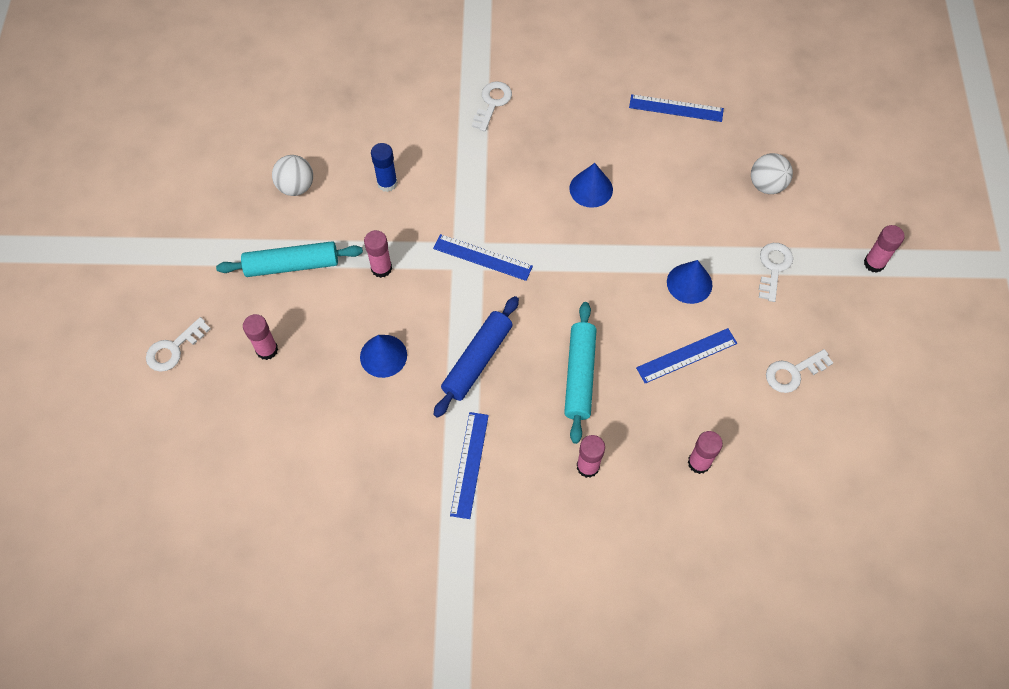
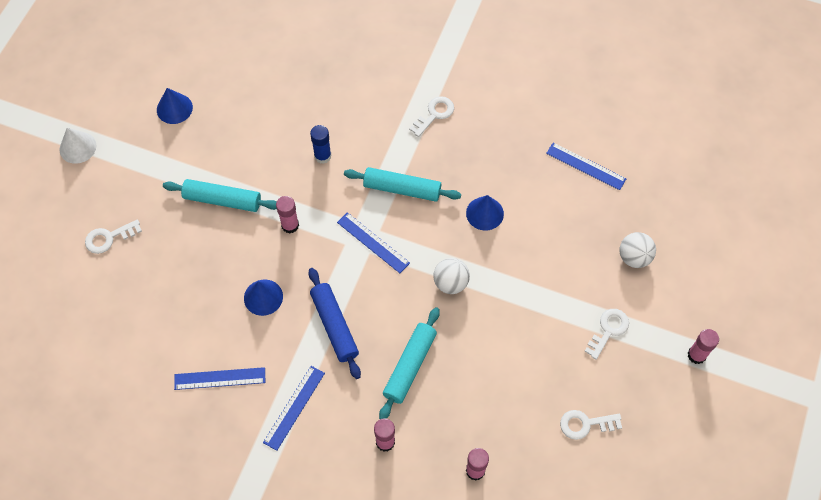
camera: 20 degrees right, 0 degrees up
pink glue stick [243,314,278,360] -> none
white ball [272,155,313,196] -> white ball moved to [433,258,470,294]
blue rolling pin [433,296,519,418] -> blue rolling pin turned 75 degrees counterclockwise [309,268,361,379]
blue ruler [636,328,737,384] -> blue ruler moved to [174,367,265,390]
blue cone [667,260,712,304] -> blue cone moved to [157,88,193,124]
none -> white cone [60,128,96,164]
none -> turquoise rolling pin [344,167,461,202]

